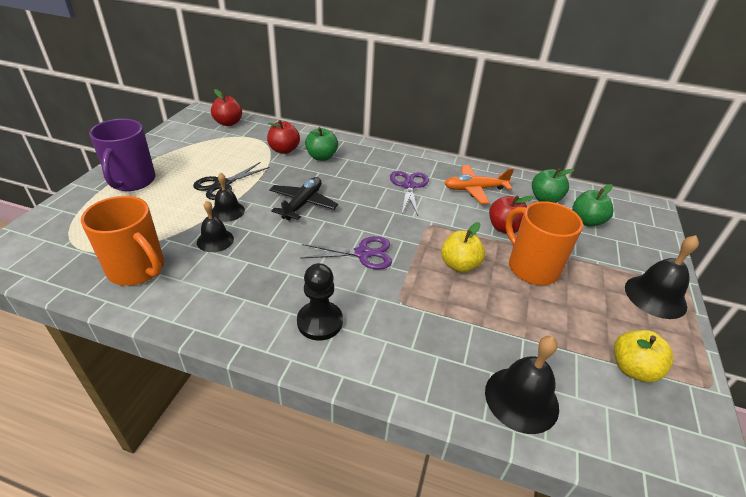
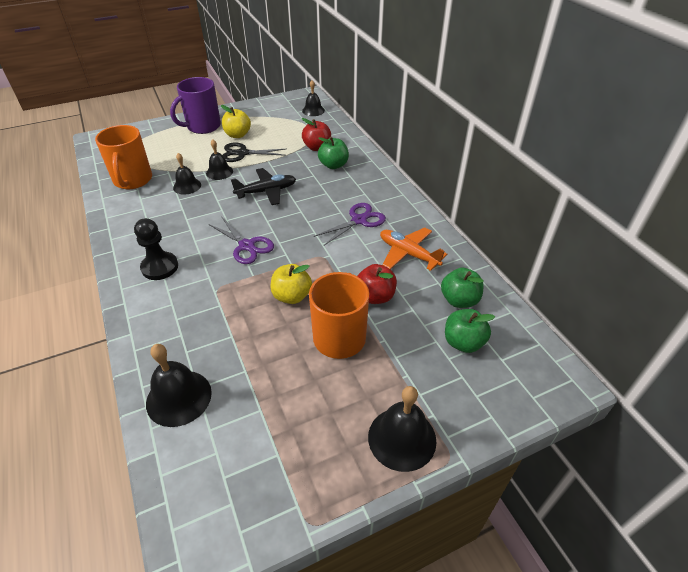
camera: 50 degrees right, 5 degrees up
red apple [211,89,242,126] -> black bell [302,80,325,116]
yellow apple [614,330,674,382] -> yellow apple moved to [221,105,251,138]

